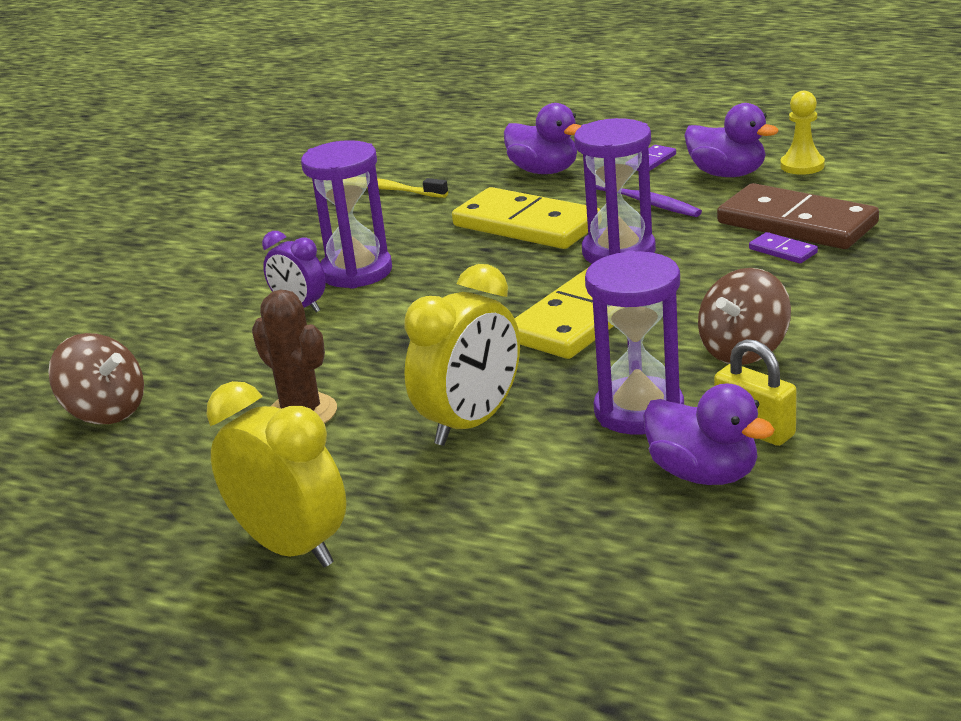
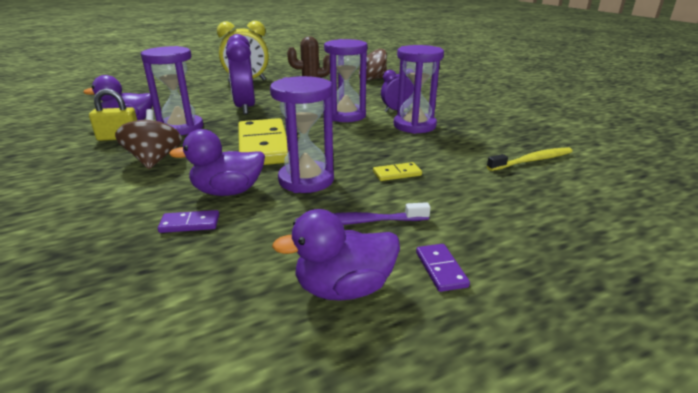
camera: 125 degrees right, 0 degrees up
yellow clock [404,264,520,446] -> purple clock [226,34,255,115]
yellow domino [452,187,601,249] -> yellow domino [373,162,422,181], size x0.42
purple duck [504,103,581,174] -> purple duck moved to [169,129,265,196]
brown domino [717,183,879,249] -> none
yellow pawn [780,91,825,175] -> none
none -> purple hourglass [324,39,367,122]

